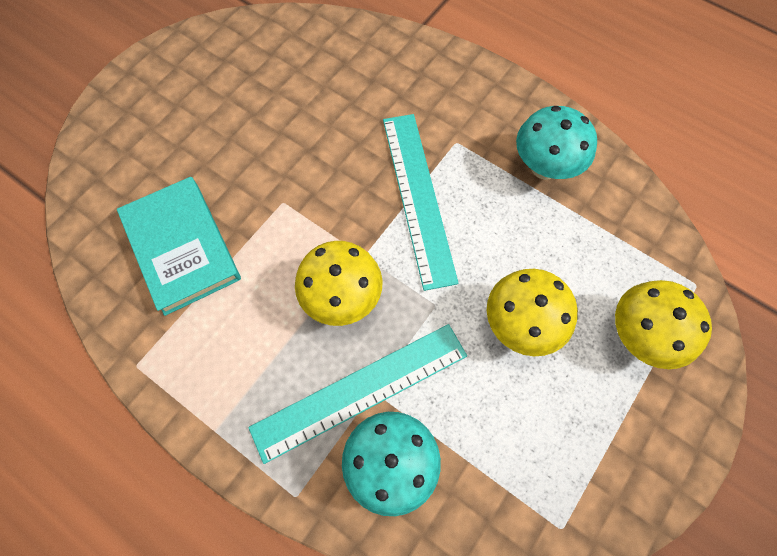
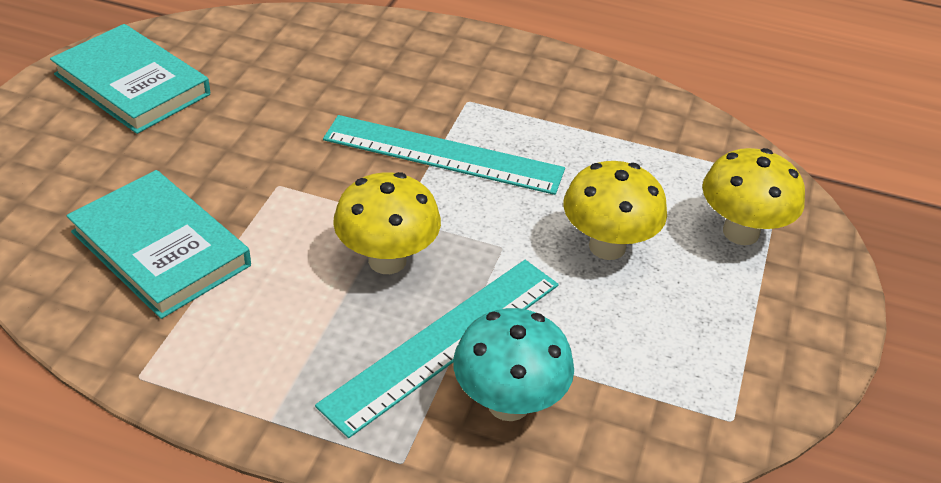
camera: 20 degrees left, 25 degrees down
turquoise ruler [383,114,459,291] -> turquoise ruler turned 45 degrees counterclockwise [323,115,565,195]
turquoise mushroom [516,106,597,180] -> none
none -> turquoise book [50,24,210,134]

